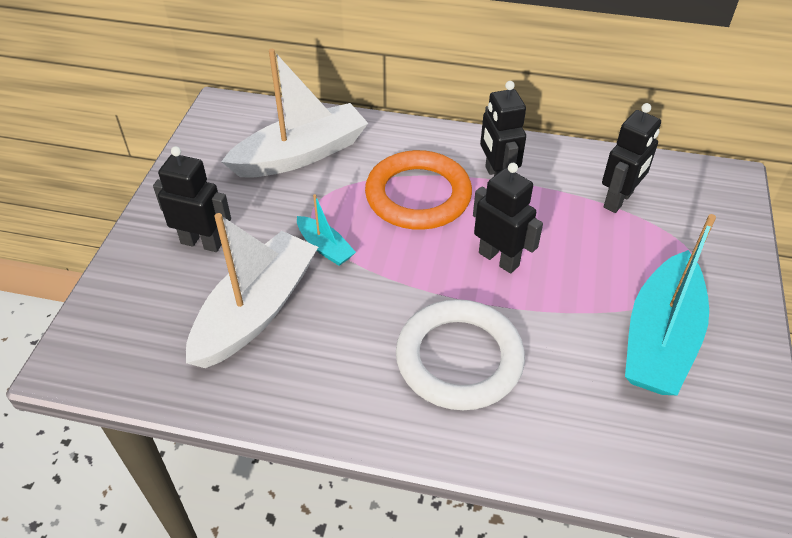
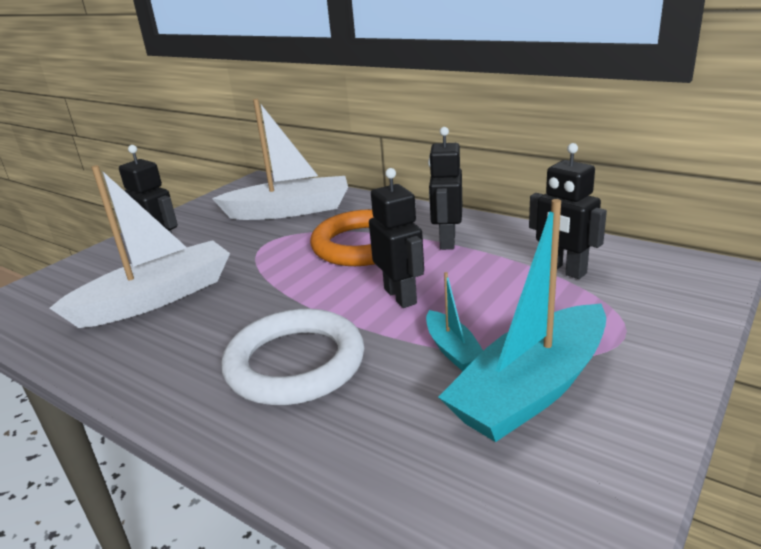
camera: 25 degrees right, 20 degrees down
turquoise boat [297,194,356,266] -> turquoise boat moved to [426,272,483,371]
black robot [602,103,661,213] -> black robot turned 75 degrees clockwise [529,143,607,279]

